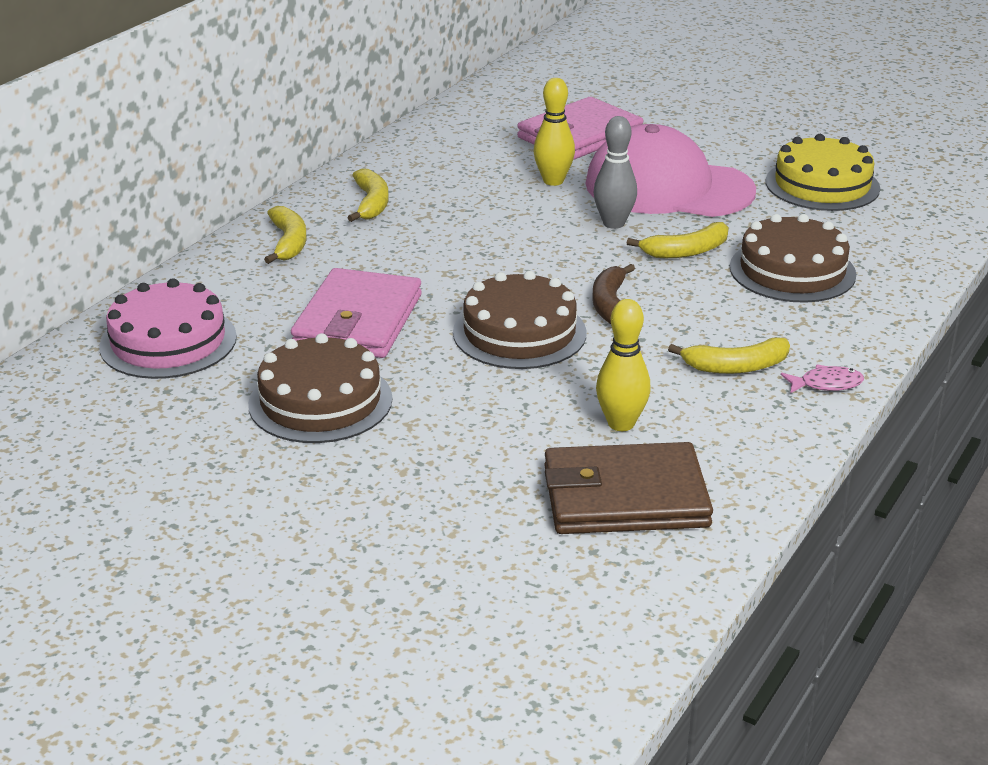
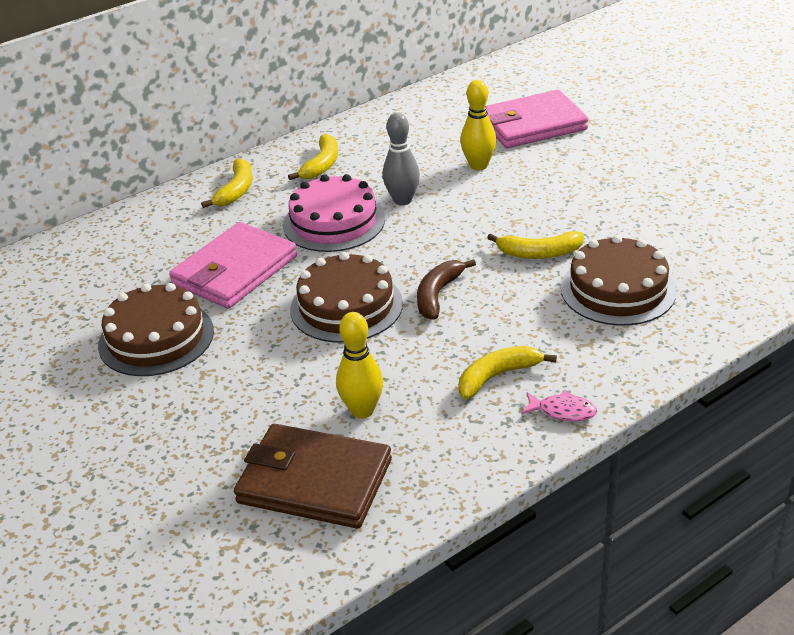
camera: 25 degrees right, 5 degrees up
pink cake [99,278,237,379] -> pink cake moved to [283,174,385,252]
pink cap [585,124,756,217] -> none
grey bowling pin [594,116,637,229] -> grey bowling pin moved to [383,113,420,206]
yellow banana [668,337,790,374] -> yellow banana turned 135 degrees clockwise [459,346,557,400]
yellow cake [766,134,880,211] -> none

